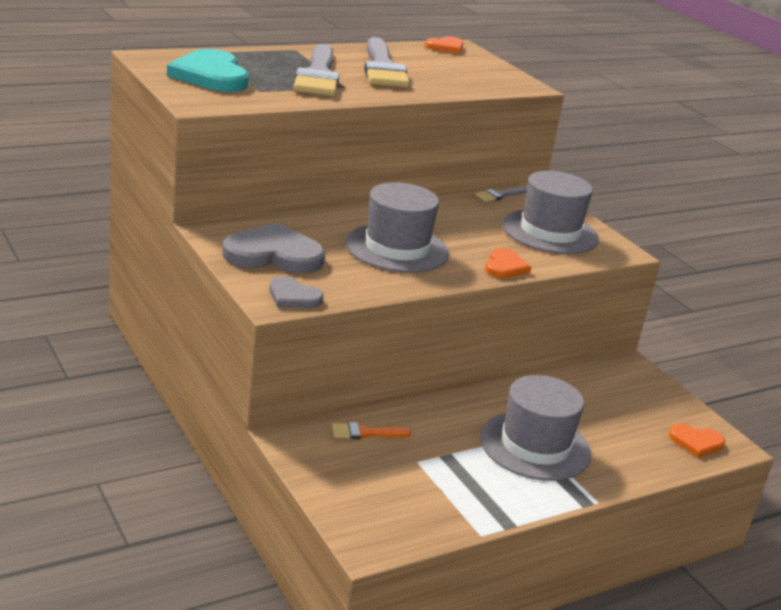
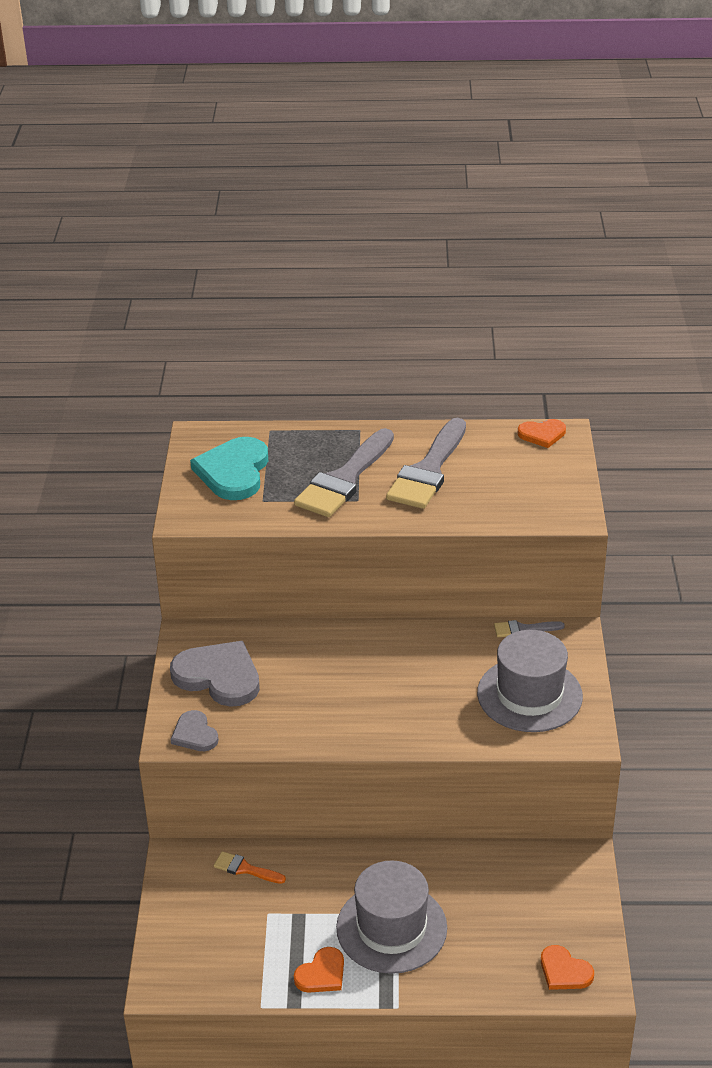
camera: 35 degrees right, 10 degrees up
grey hat [345,182,449,273] -> none
orange heart [485,248,531,278] -> orange heart moved to [294,947,344,993]

